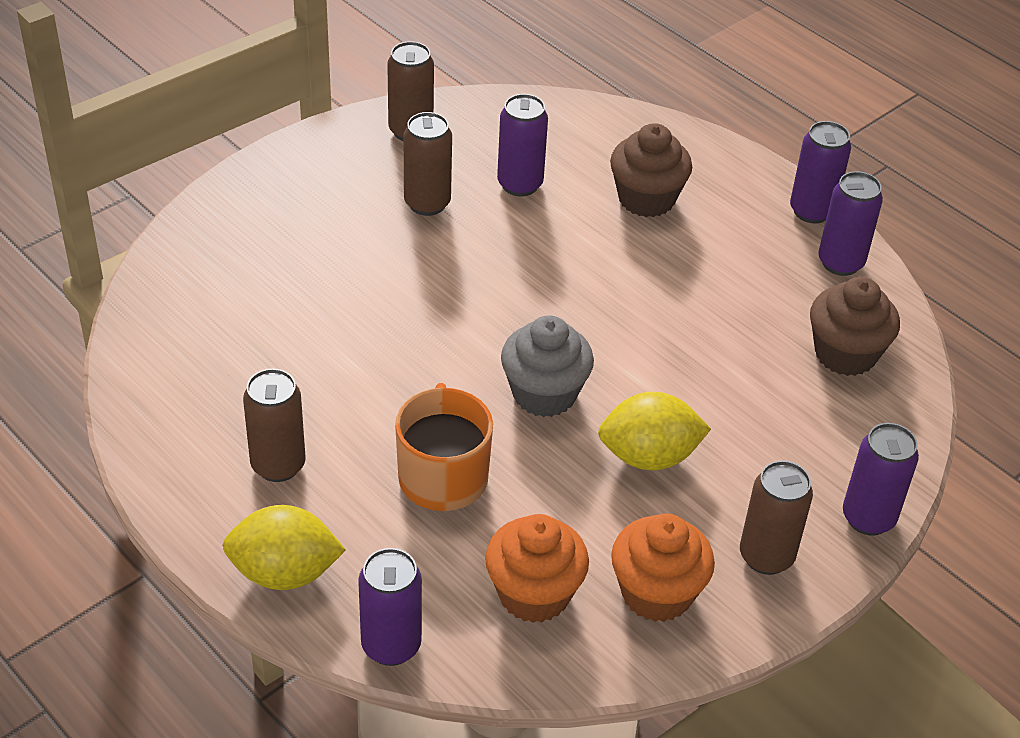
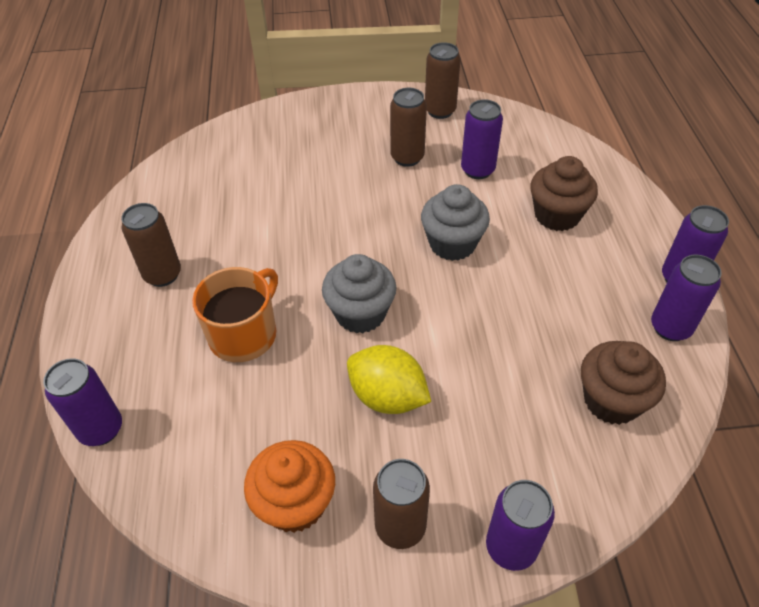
camera: 40 degrees right, 5 degrees up
yellow lemon [223,505,346,590] -> none
orange cupcake [485,514,589,623] -> none
none -> grey cupcake [421,184,490,261]

